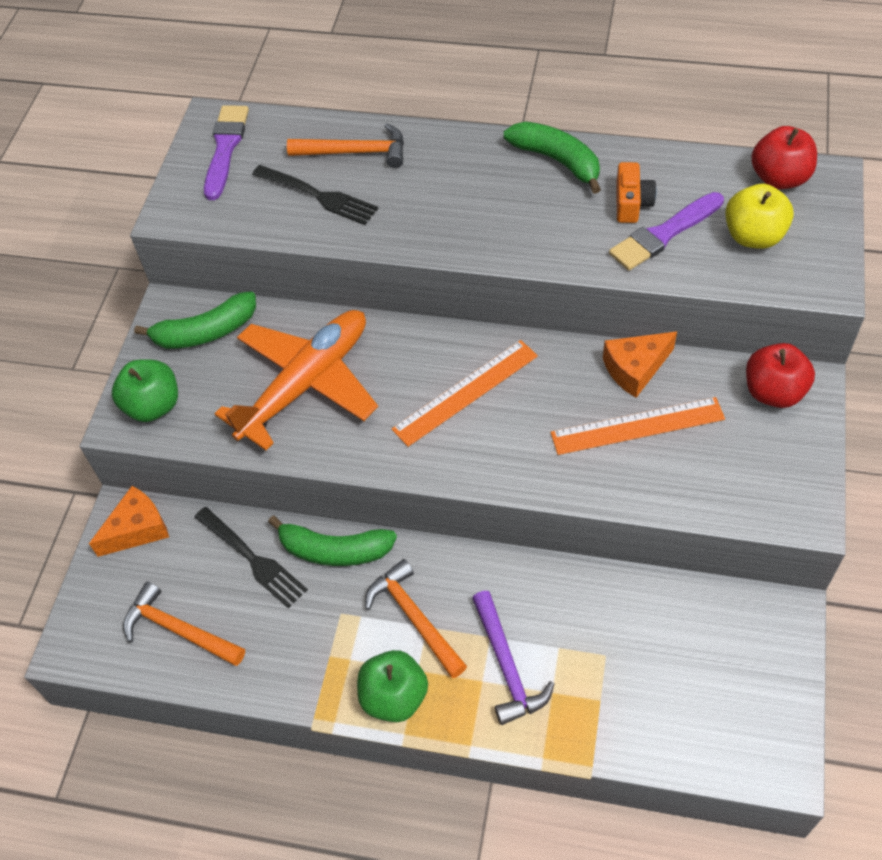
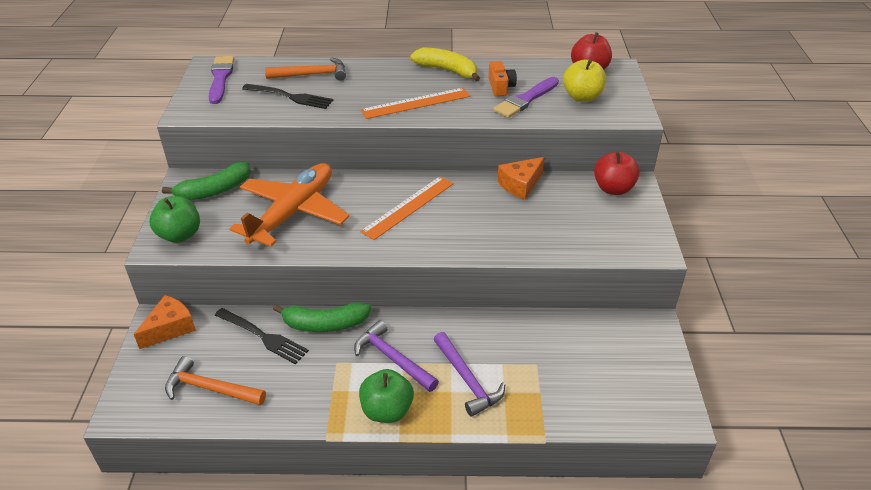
camera: 15 degrees left, 15 degrees down
orange hammer [365,559,467,678] -> purple hammer [354,320,439,392]
green banana [504,121,601,194] -> yellow banana [410,47,480,82]
orange ruler [551,397,725,455] -> orange ruler moved to [361,88,470,119]

